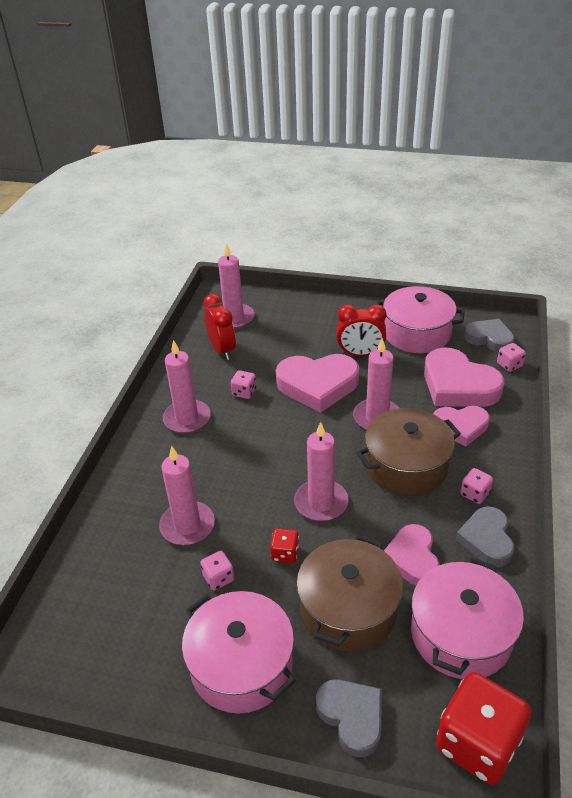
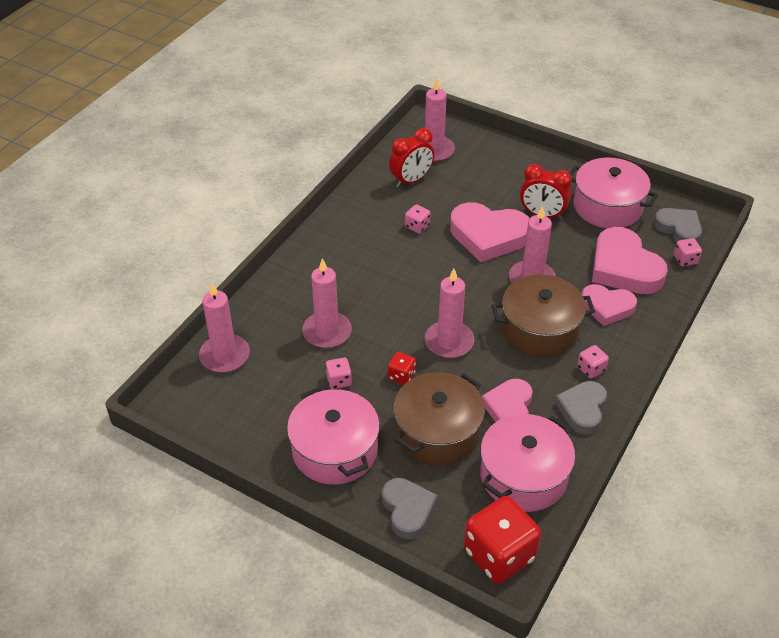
camera: 15 degrees right, 5 degrees up
pink candle [163,340,211,434] -> pink candle moved to [199,283,250,373]
red clock [203,294,236,360] -> red clock turned 60 degrees clockwise [389,128,434,188]

